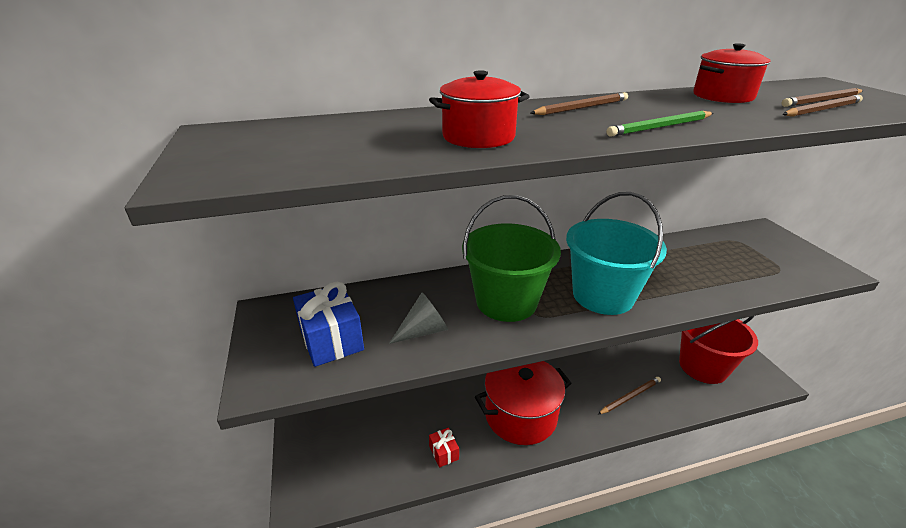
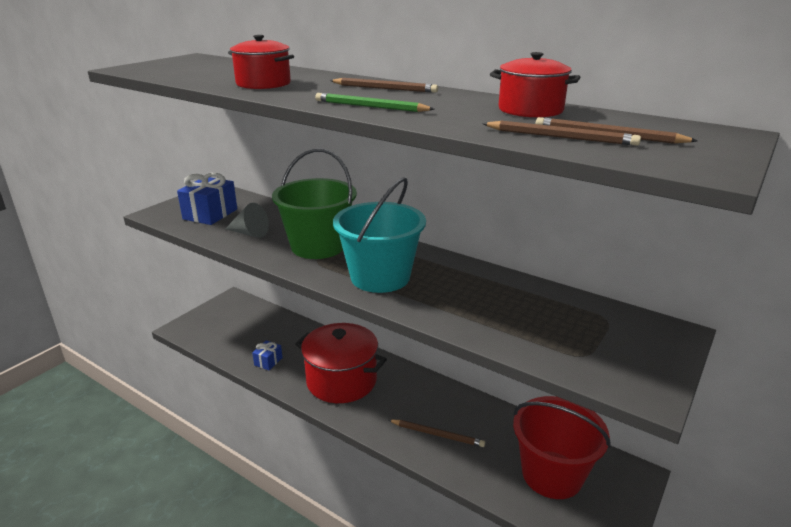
camera: 50 degrees right, 5 degrees down
red gift [429,428,459,468] -> blue gift [252,340,283,370]

